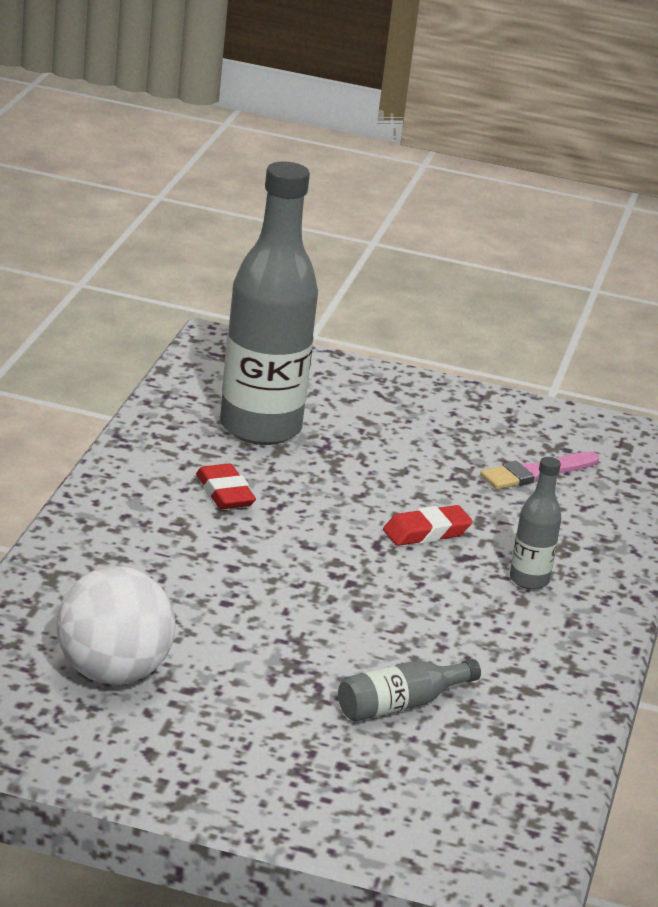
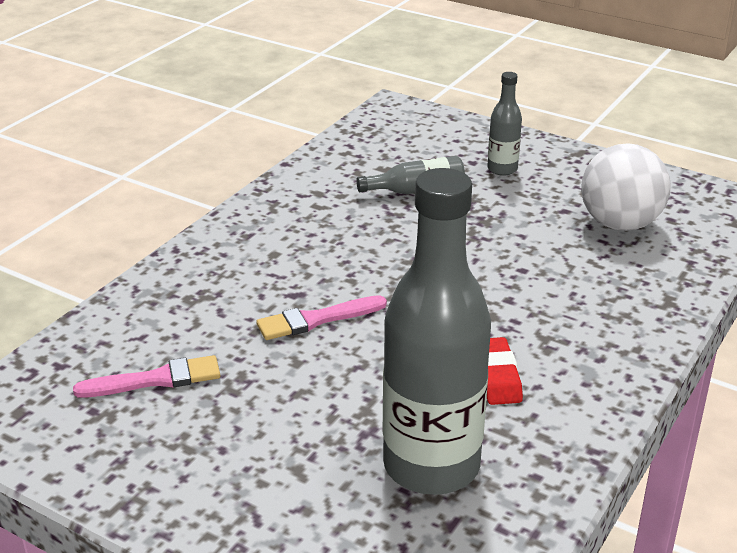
camera: 160 degrees left, 5 degrees up
red eraser [383,505,473,546] -> pink brush [256,295,387,340]
grey bottle [510,457,561,590] -> grey bottle moved to [487,72,522,176]

